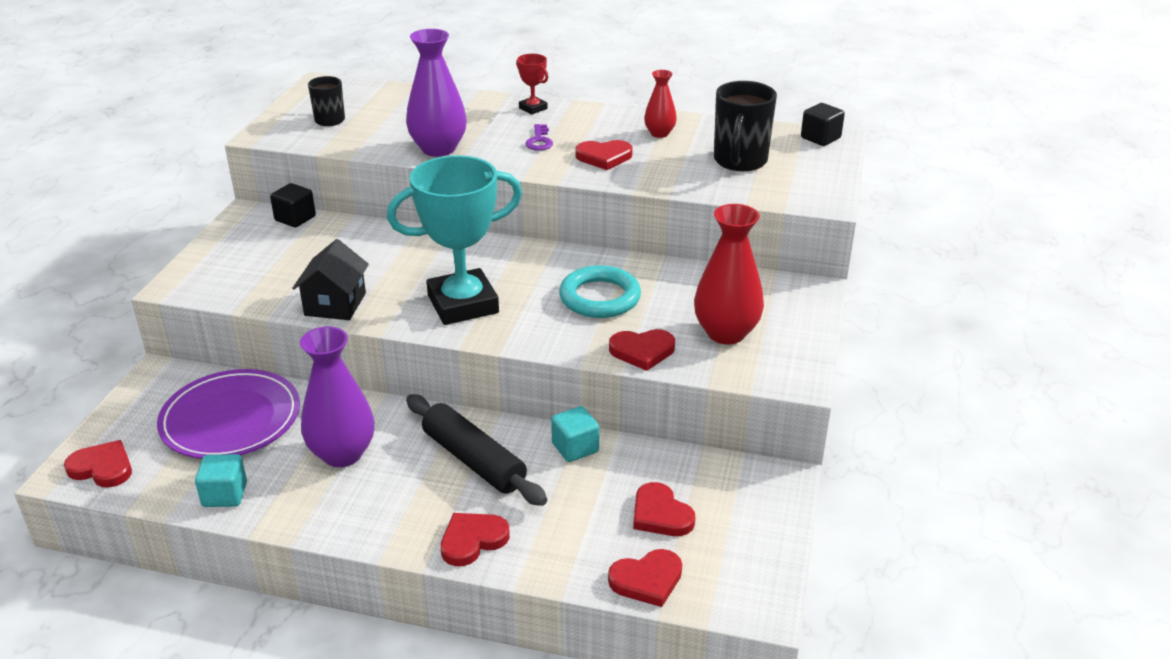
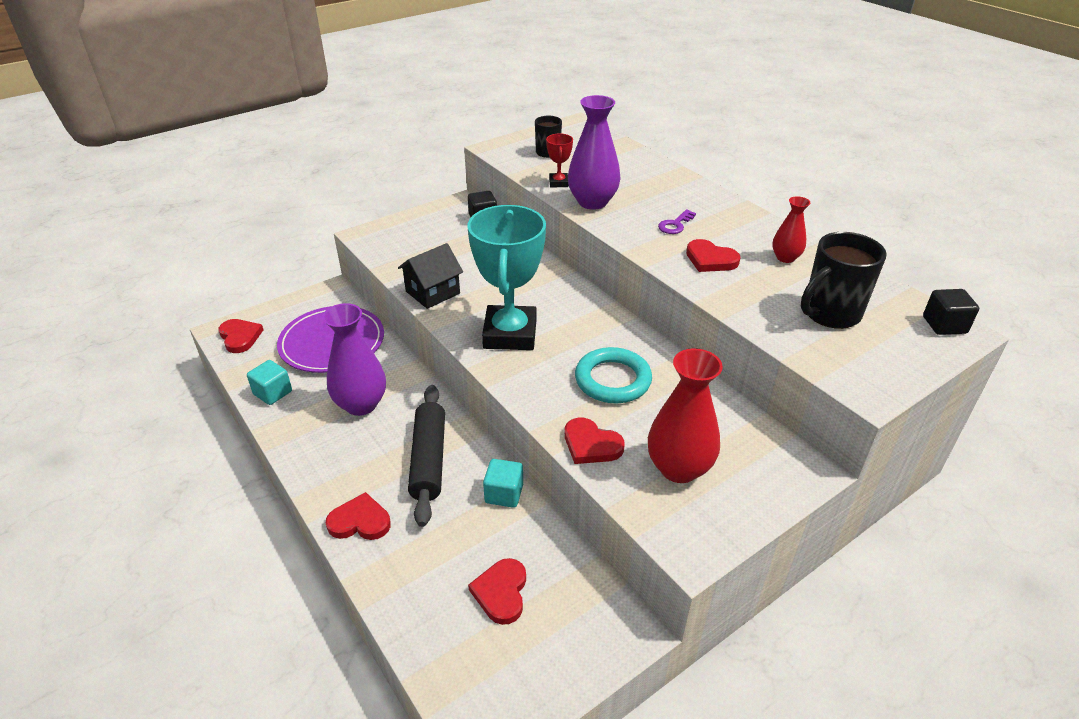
camera: 40 degrees right, 5 degrees up
turquoise trophy [387,155,522,325] -> turquoise trophy turned 75 degrees clockwise [468,205,546,350]
red trophy [516,54,548,114] -> red trophy moved to [546,134,573,187]
red heart [608,549,682,607] -> none

